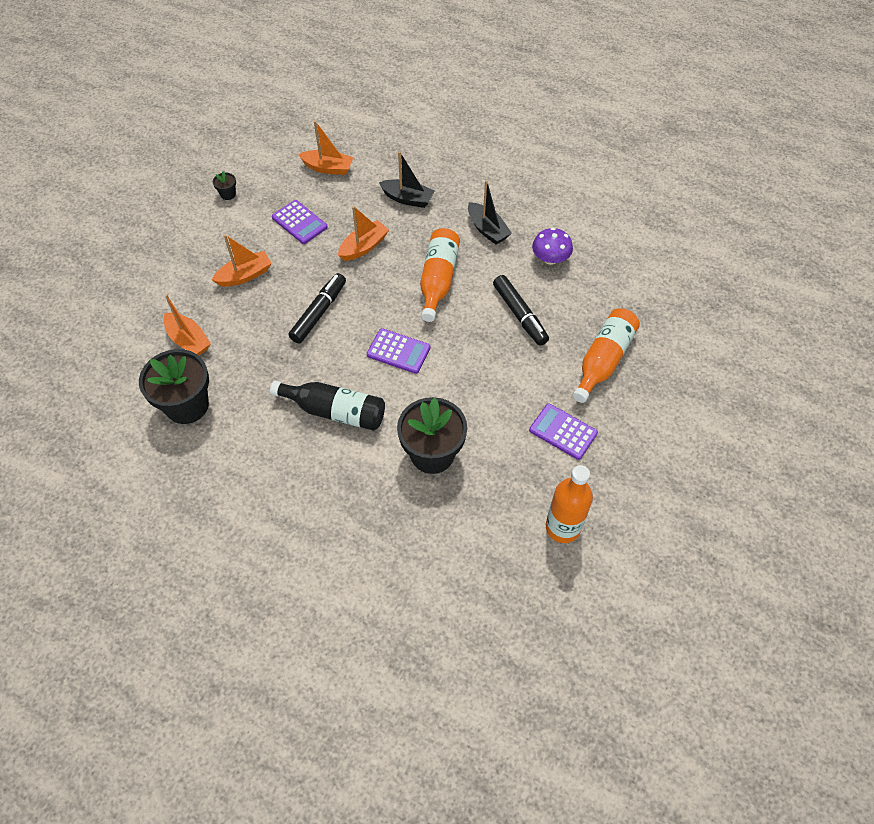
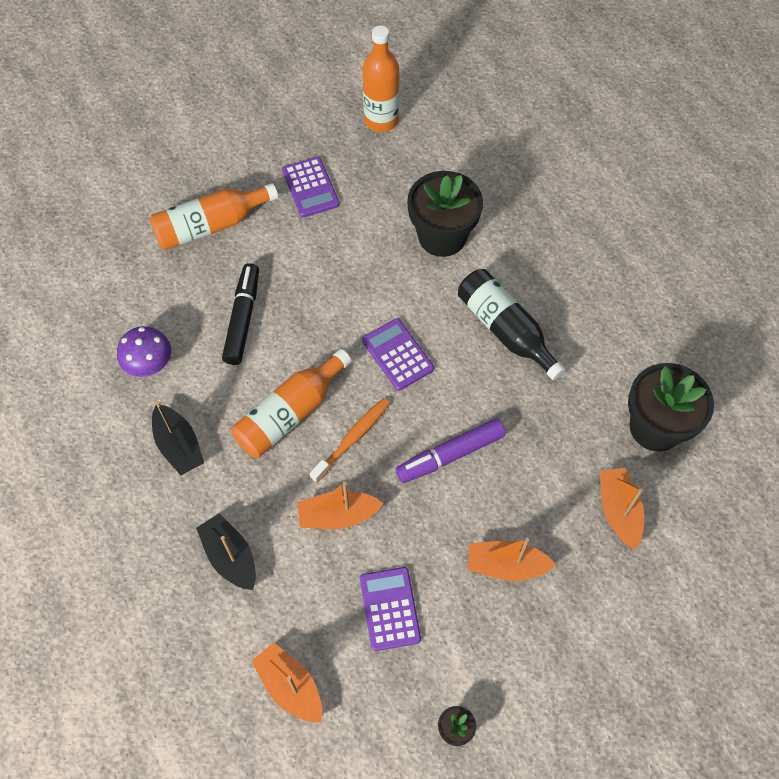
camera: 145 degrees left, 5 degrees up
black marker [289,273,346,343] -> purple marker [396,418,505,483]
black boat [468,180,512,245] -> black boat turned 150 degrees clockwise [152,401,204,476]
none -> orange toothbrush [309,398,390,483]

